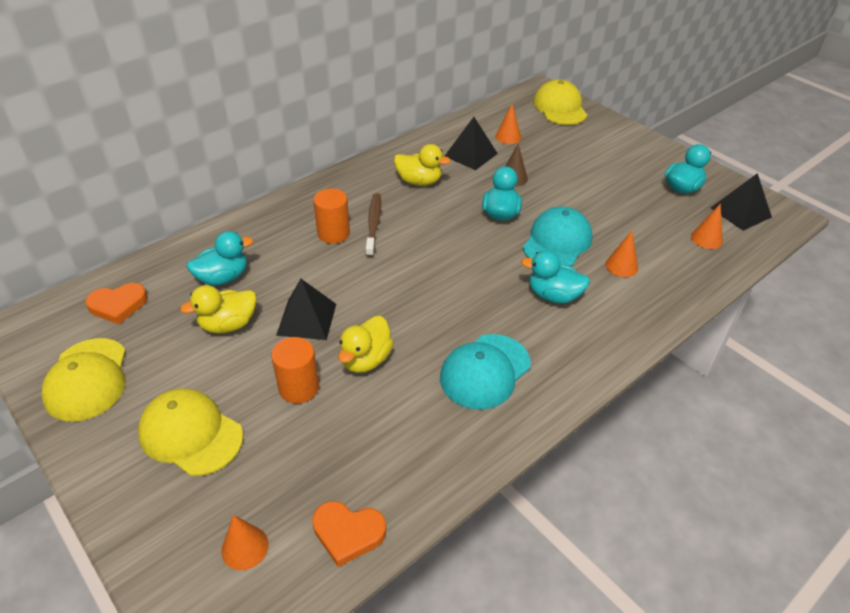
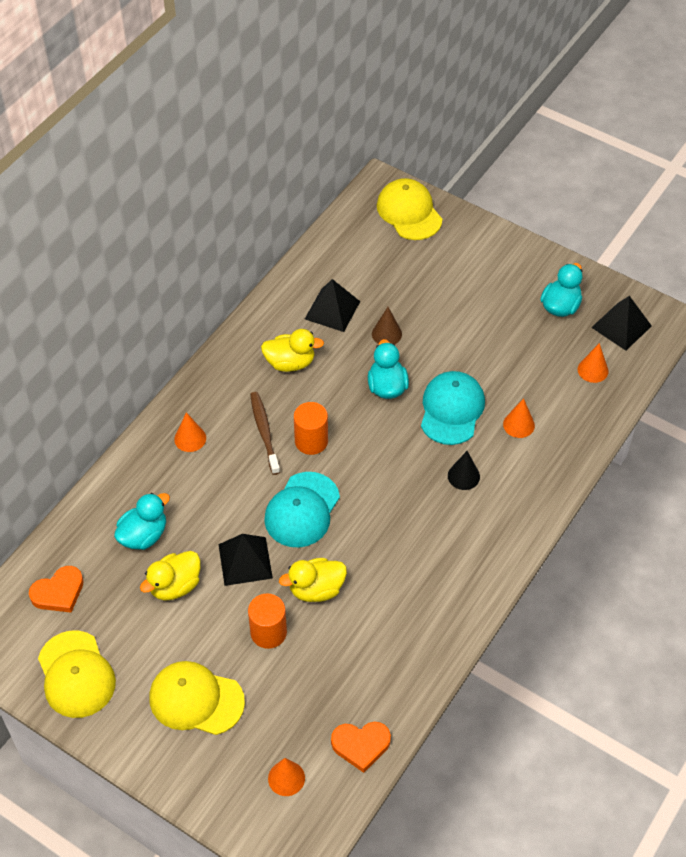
camera: 15 degrees left, 10 degrees up
orange cylinder [313,189,350,244] -> orange cylinder moved to [294,402,328,455]
yellow duck [338,316,394,373] -> yellow duck turned 60 degrees clockwise [279,558,347,602]
turquoise cap [440,334,530,410] -> turquoise cap moved to [264,472,340,547]
orange cone [495,104,521,144] -> orange cone moved to [174,412,206,452]
turquoise duck [521,250,590,304] -> black cone [448,451,480,490]

